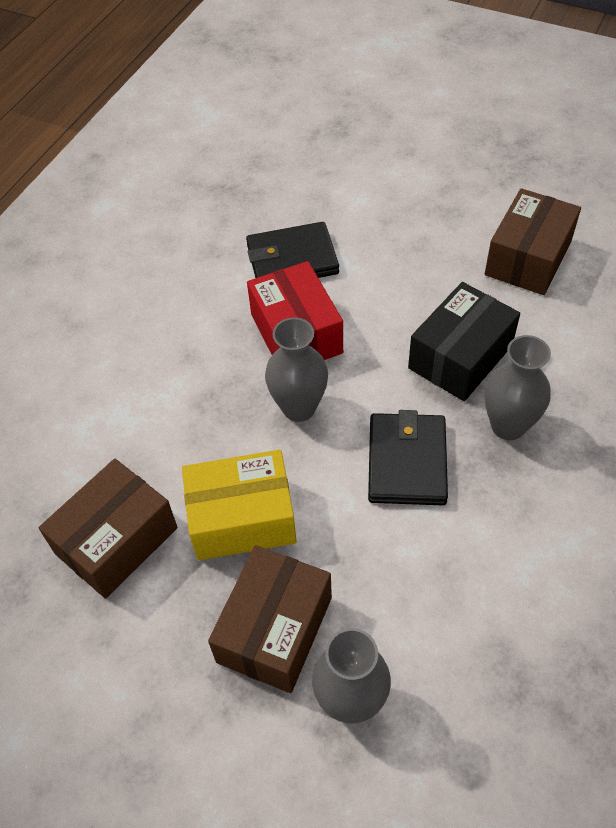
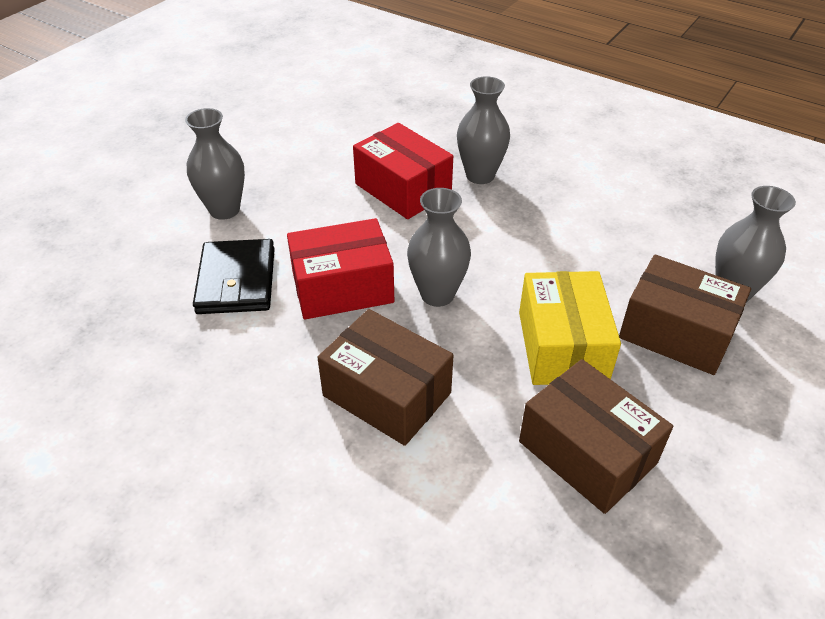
camera: 85 degrees left, 10 degrees down
black wallet [368,410,448,505] -> none
black box [408,282,520,401] -> red box [353,123,453,219]
brown box [485,188,581,295] -> brown box moved to [317,309,453,446]
none -> grey vase [185,108,245,220]

